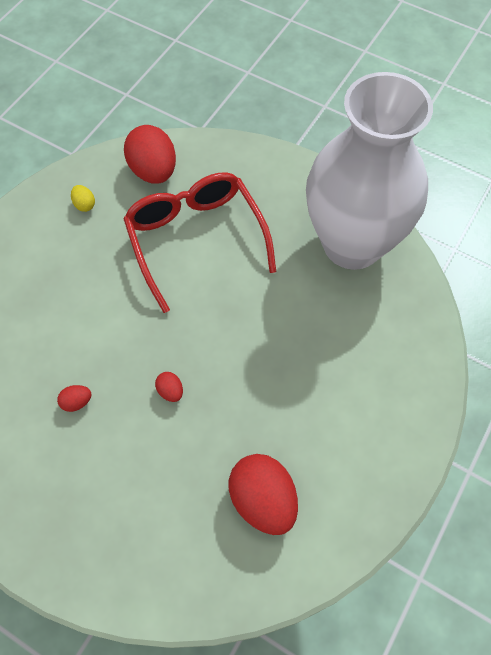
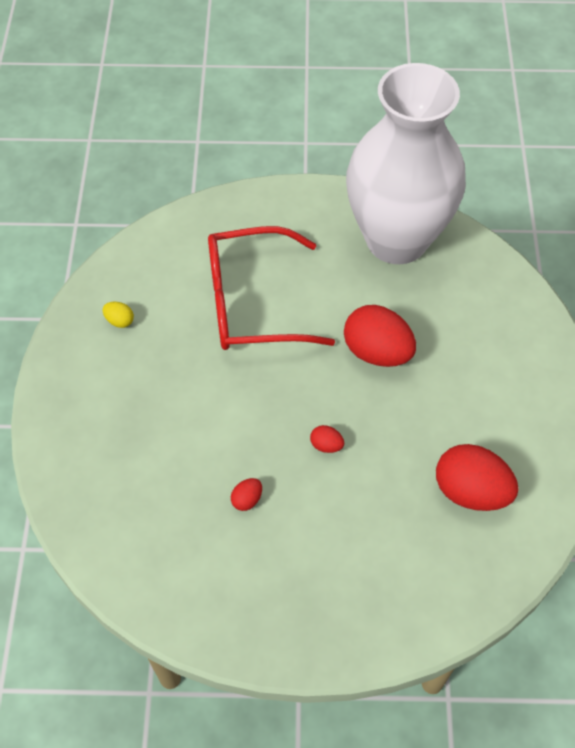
camera: 30 degrees left, 5 degrees down
red glasses [123,173,276,313] -> red glasses turned 45 degrees counterclockwise [208,226,335,350]
red egg [124,125,176,184] -> red egg moved to [344,305,416,367]

